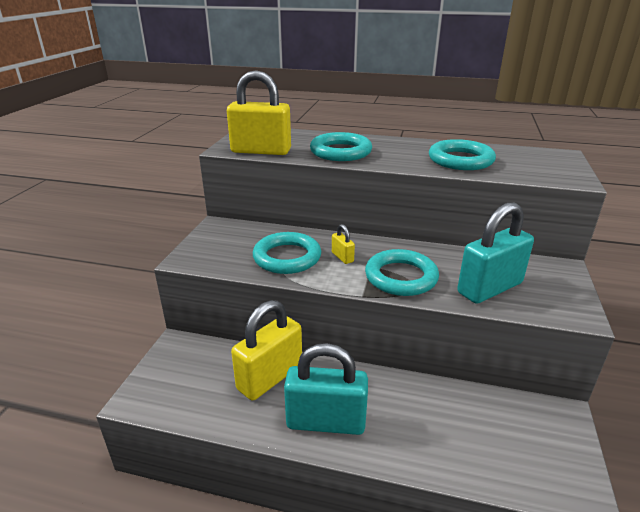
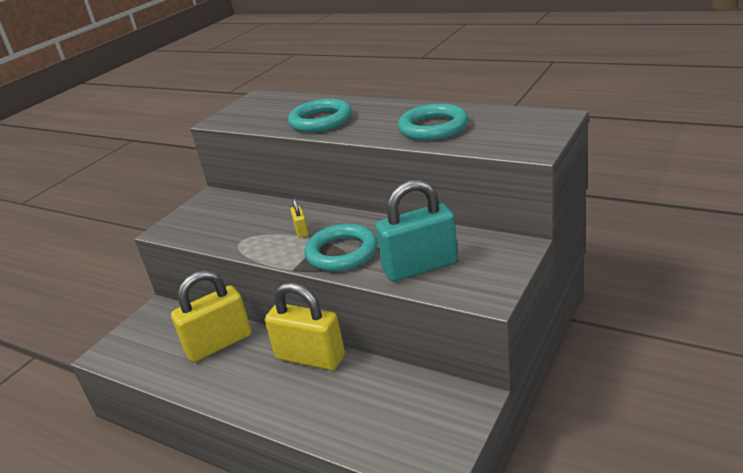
camera: 20 degrees right, 0 degrees up
yellow padlock [227,70,291,155] -> yellow padlock moved to [265,282,345,370]
turquoise ring [253,232,321,274] -> none
turquoise padlock [284,343,368,435] -> none

